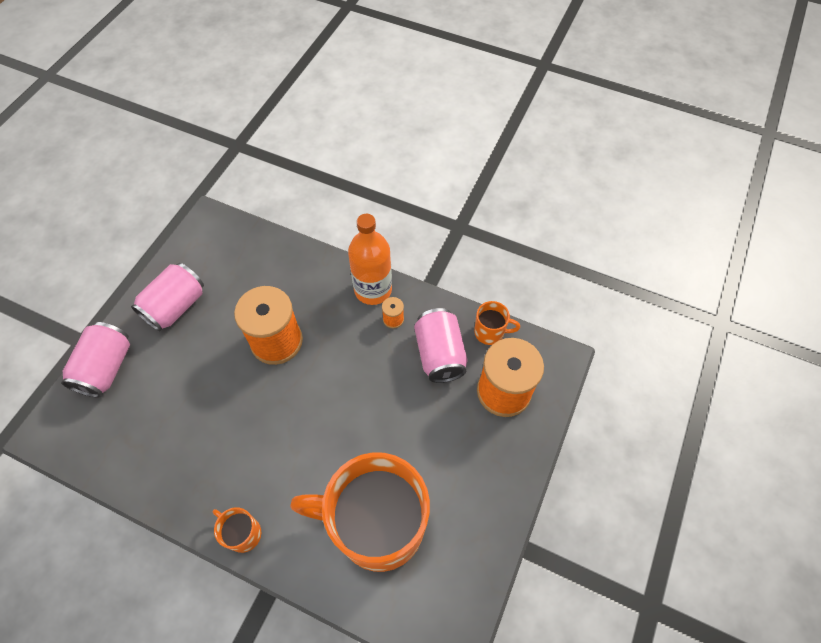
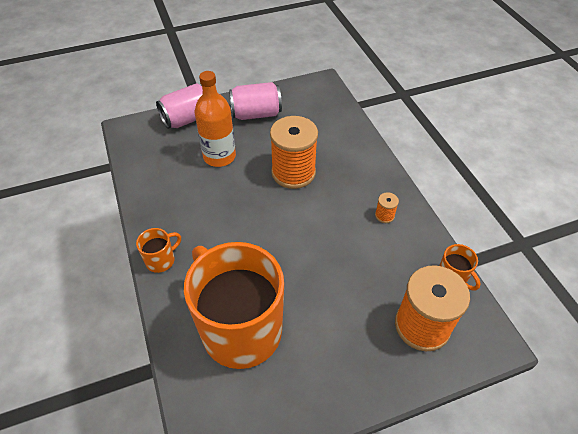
camera: 45 degrees right, 10 degrees down
orange mug [212,507,261,553] -> orange mug turned 60 degrees clockwise [136,228,181,273]
orange bottle [348,214,392,305] -> orange bottle moved to [194,71,236,167]
pink can [414,308,468,383] -> none

